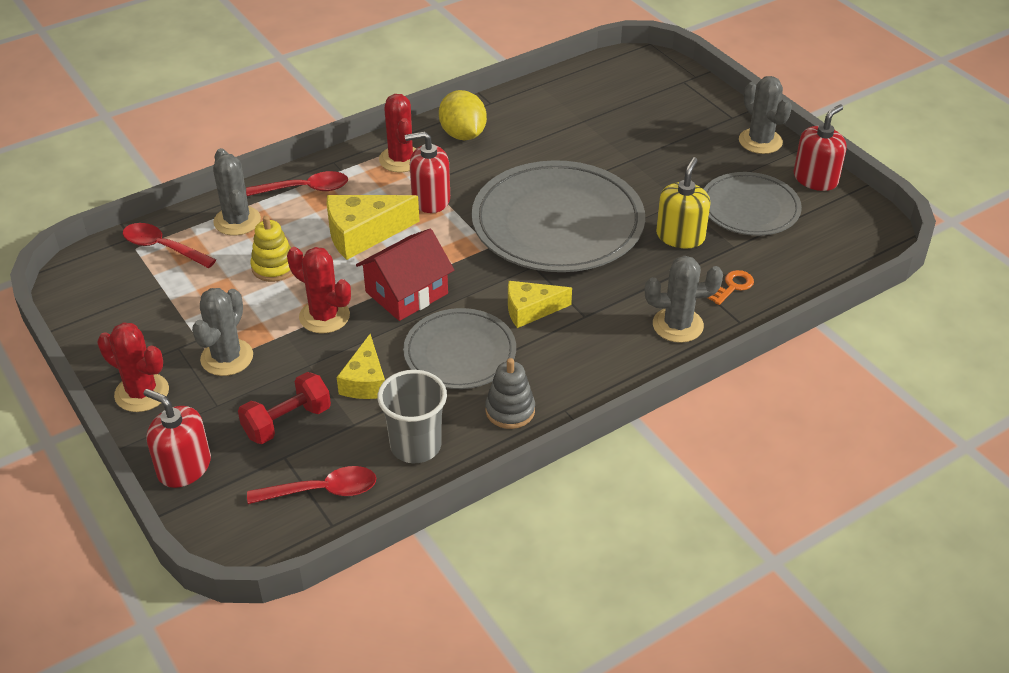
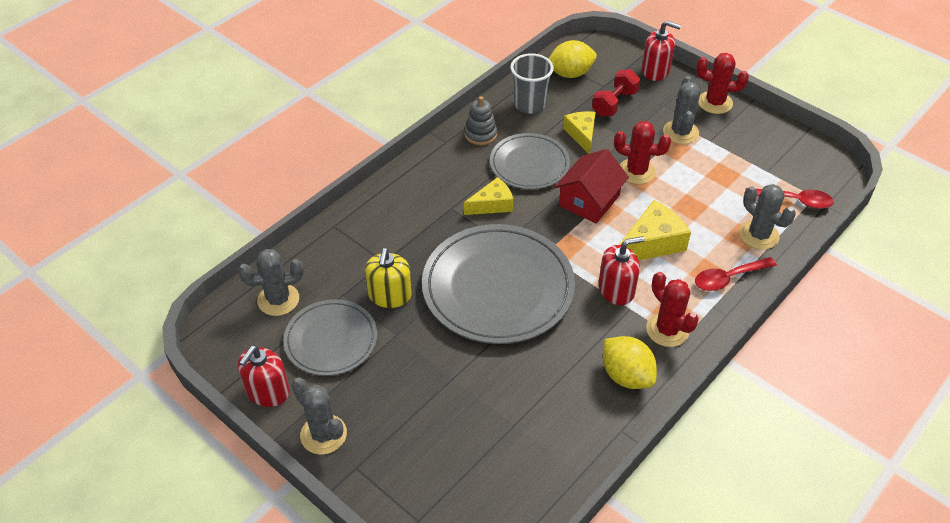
camera: 165 degrees right, 5 degrees up
red spoon [247,466,376,504] -> yellow lemon [549,40,597,78]
yellow stacking toy [250,216,292,282] -> none
grey cactus [645,256,723,343] -> grey cactus moved to [238,249,304,316]
orange key [708,270,754,305] -> none

